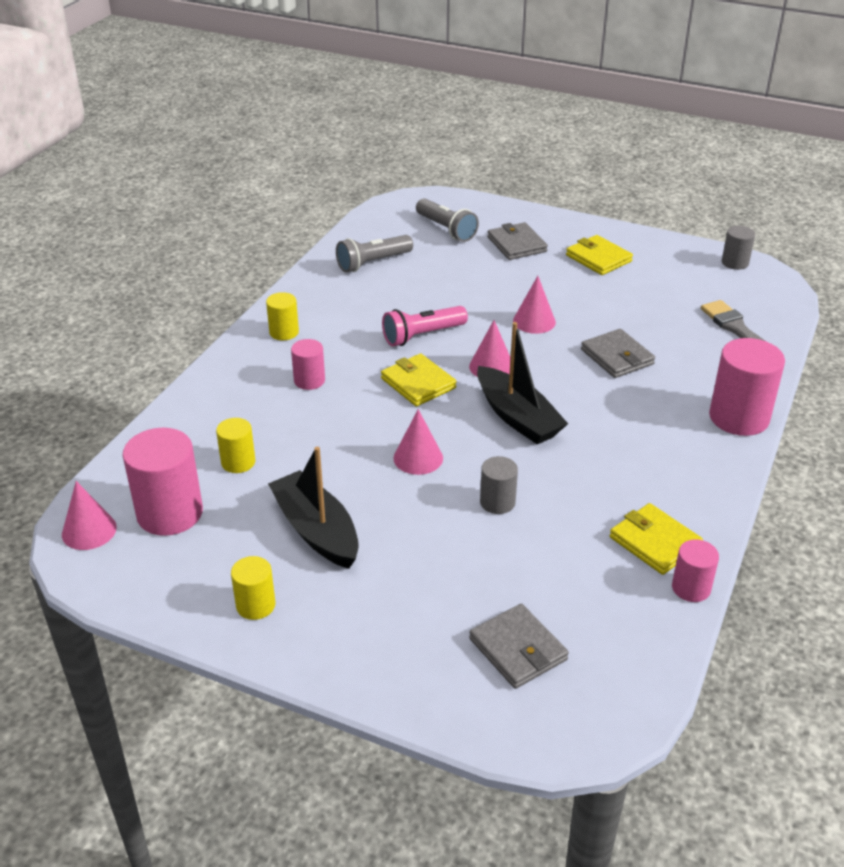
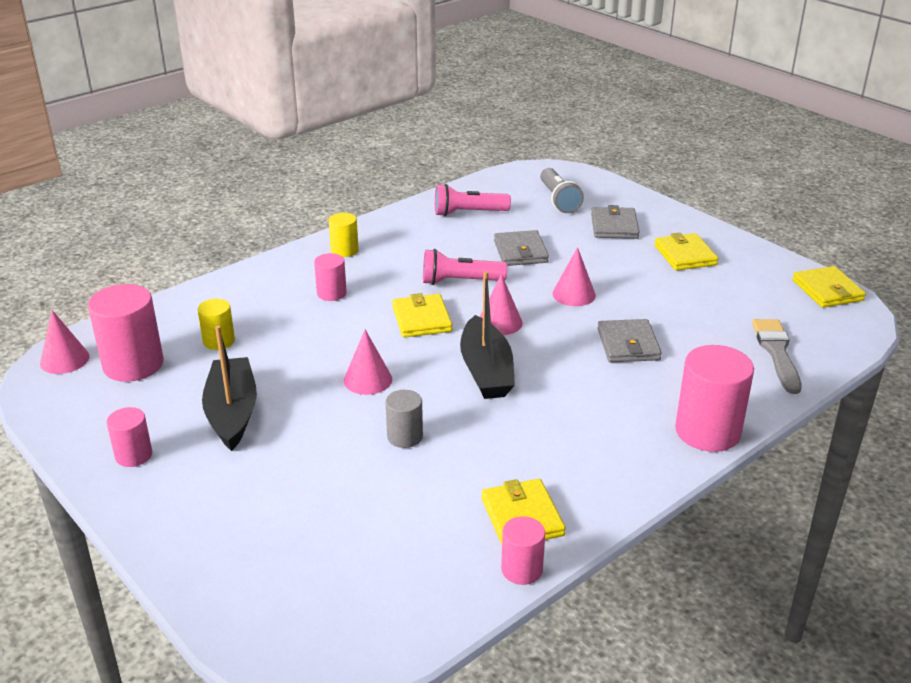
camera: 25 degrees right, 5 degrees down
yellow cylinder [231,556,275,620] -> pink cylinder [106,407,153,467]
grey flashlight [336,235,413,272] -> pink flashlight [435,184,511,217]
grey wallet [469,604,569,689] -> grey wallet moved to [494,230,549,266]
grey cylinder [722,226,755,270] -> yellow wallet [792,266,866,308]

